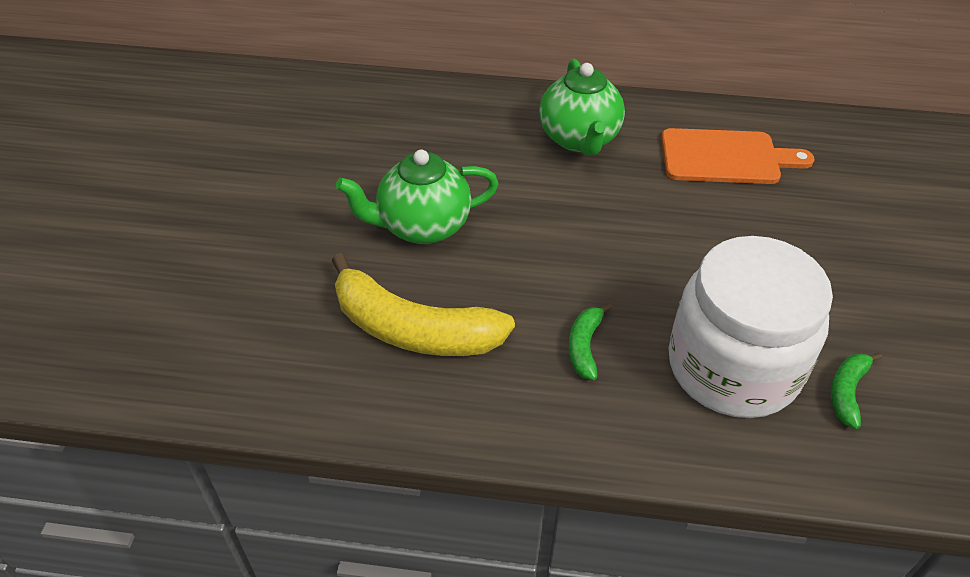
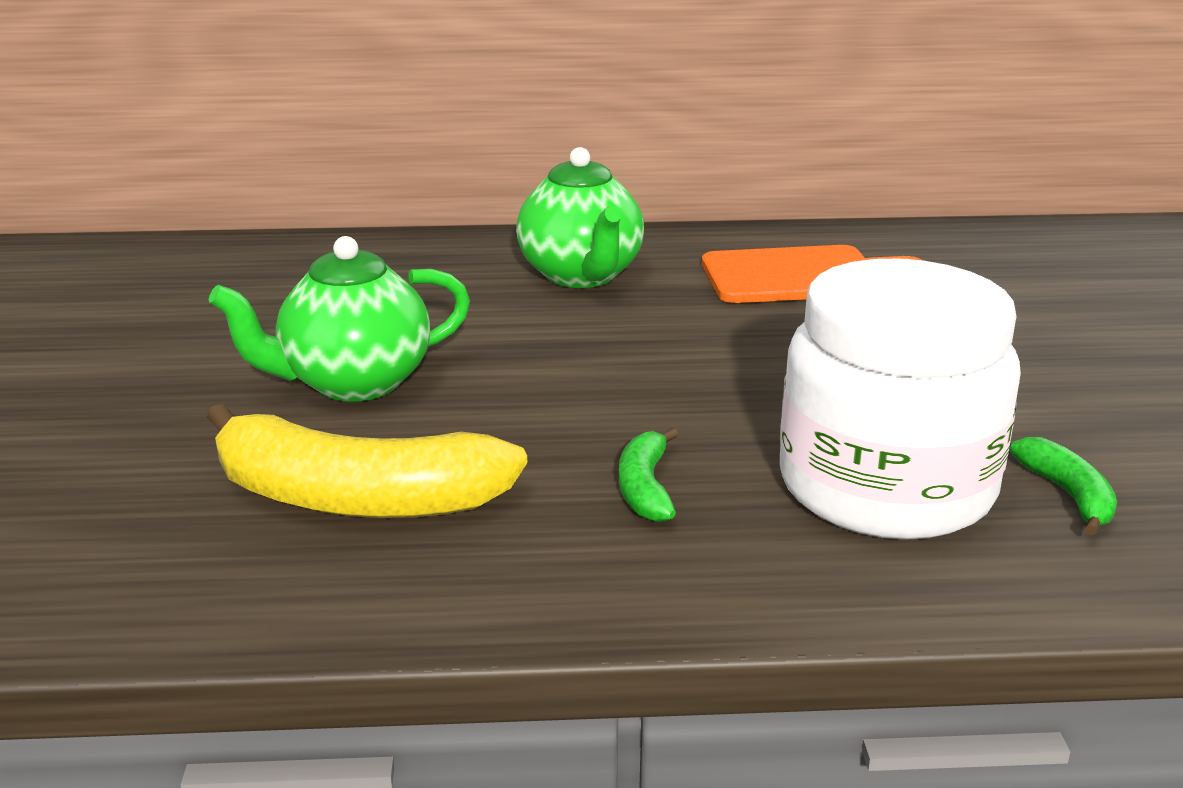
camera: 10 degrees left, 20 degrees down
green banana [831,353,882,429] -> green banana turned 150 degrees clockwise [1010,437,1117,535]

